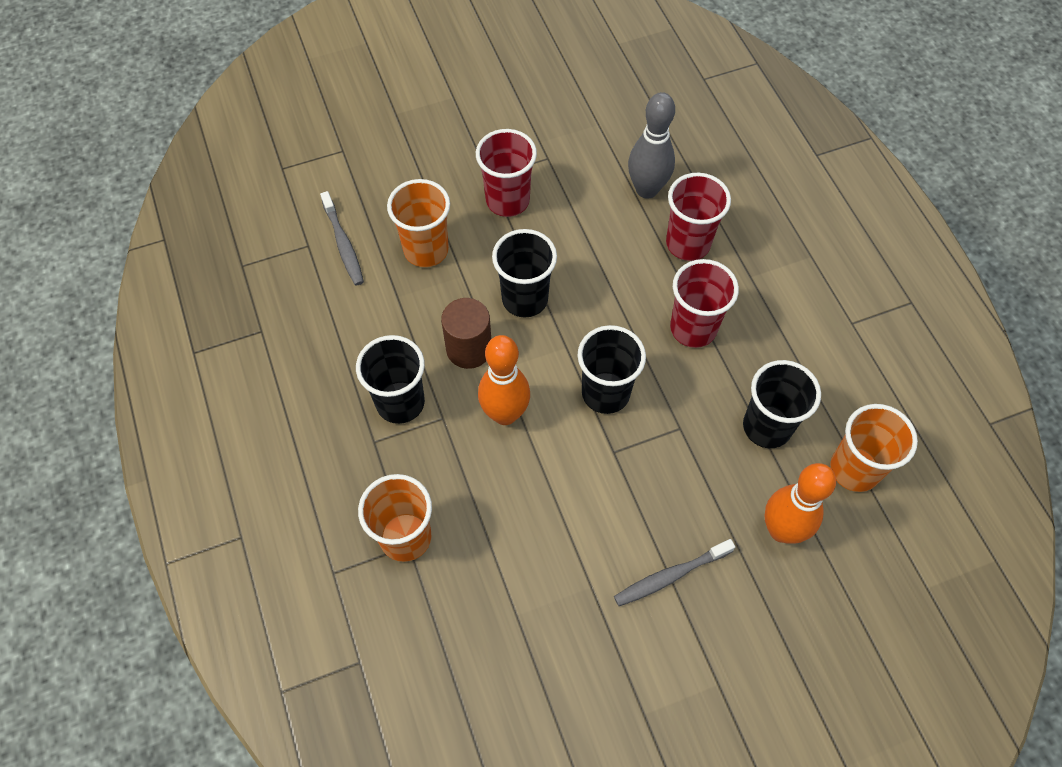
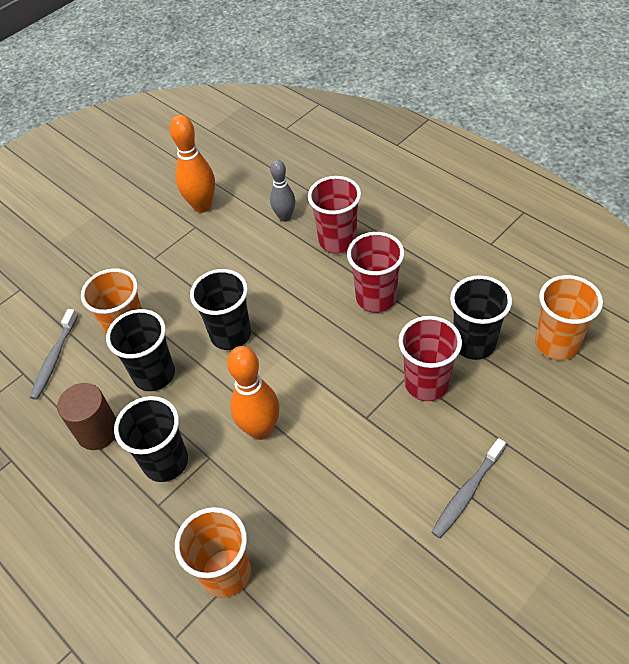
camera: 20 degrees left, 10 degrees down
grey toothbrush [320,191,364,285] -> grey toothbrush turned 60 degrees clockwise [30,309,78,400]
brown cylinder [441,298,491,369] -> brown cylinder moved to [57,383,116,450]
red cup [476,129,537,217] -> red cup moved to [399,316,462,401]
black cup [578,325,646,414] -> black cup moved to [106,309,175,391]
grey bowling pin [628,92,675,199] -> grey bowling pin [270,160,295,222], size x0.65
orange bowling pin [764,463,836,544] -> orange bowling pin moved to [170,115,215,213]

